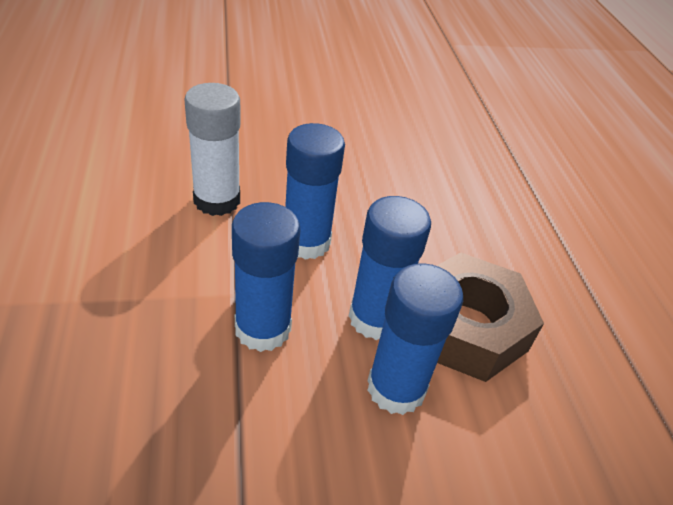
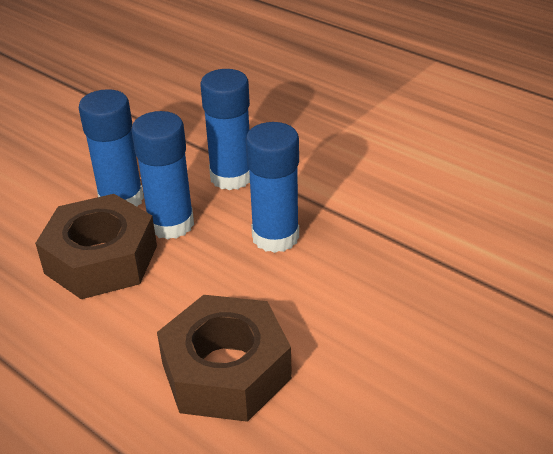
camera: 145 degrees right, 5 degrees down
white glue stick [184,83,241,216] -> none
none -> brown nut [157,295,292,422]

